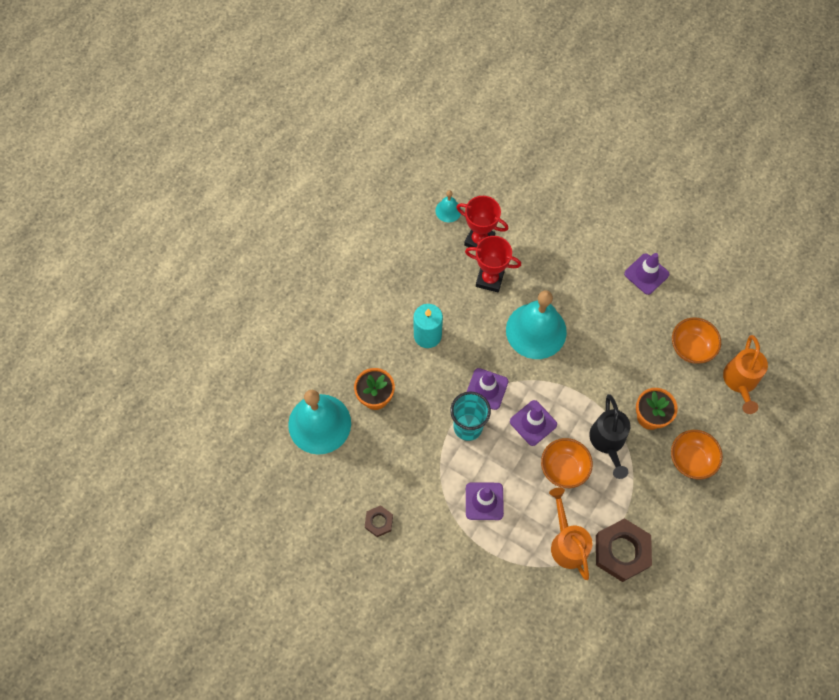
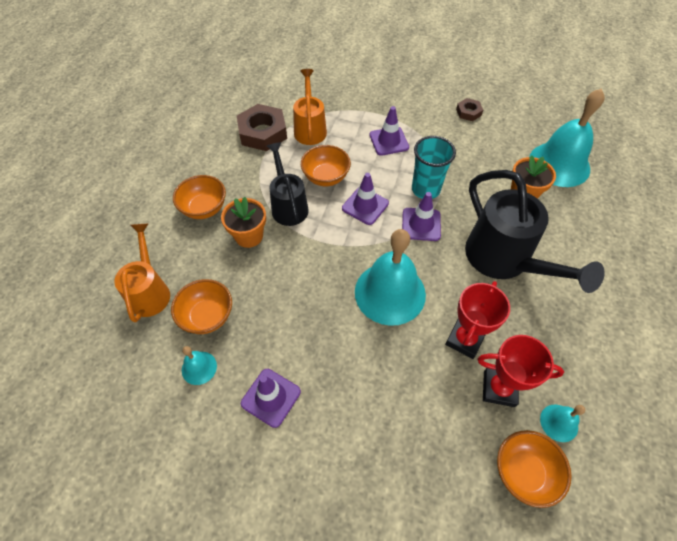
camera: 165 degrees right, 10 degrees down
turquoise candle [413,304,443,348] -> black watering can [465,170,605,293]
red trophy [465,236,521,292] -> red trophy turned 60 degrees counterclockwise [445,281,510,359]
orange watering can [549,488,592,580] -> orange watering can turned 150 degrees counterclockwise [293,69,327,145]
none -> turquoise bell [182,346,217,385]
none -> orange bowl [497,430,572,508]

